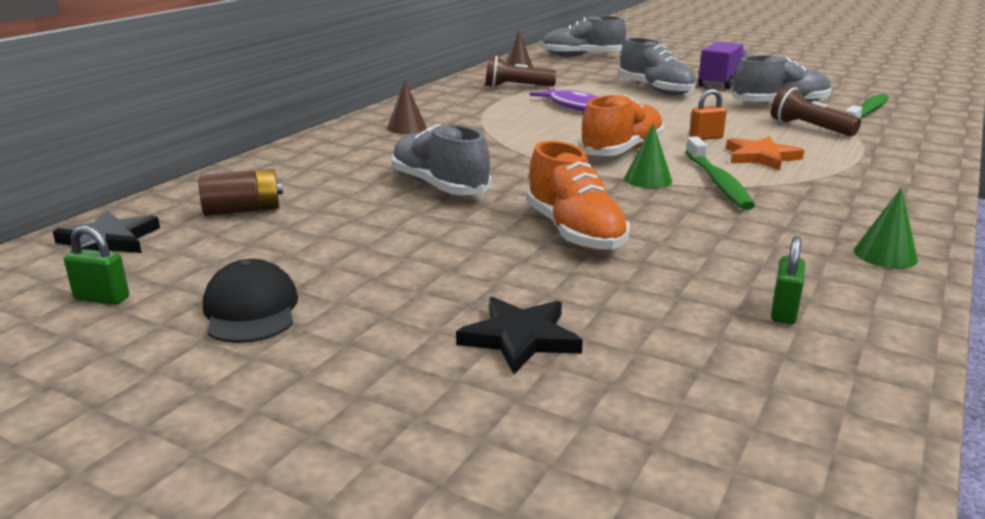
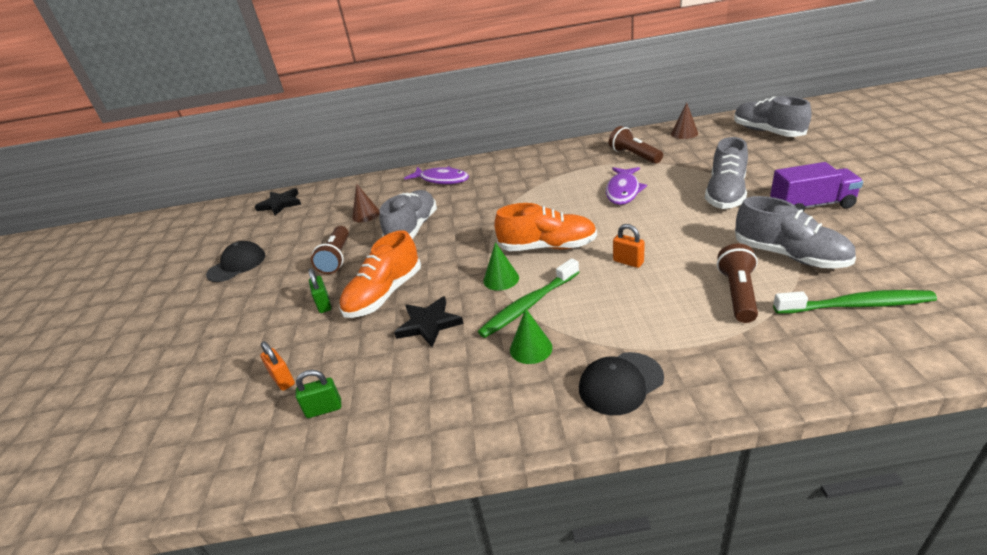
camera: 60 degrees right, 10 degrees up
green padlock [64,226,129,305] -> green padlock moved to [308,268,331,313]
brown battery [198,169,283,216] -> none
brown cone [387,80,427,134] -> brown cone moved to [352,184,379,222]
black star [456,297,583,374] -> black star moved to [394,296,463,347]
orange star [726,136,805,170] -> none
green cone [854,188,918,269] -> green cone moved to [510,309,553,364]
none -> orange padlock [260,341,295,391]
none -> brown flashlight [311,226,349,274]
none -> purple fish [404,166,469,184]
none -> black cap [579,352,664,415]

